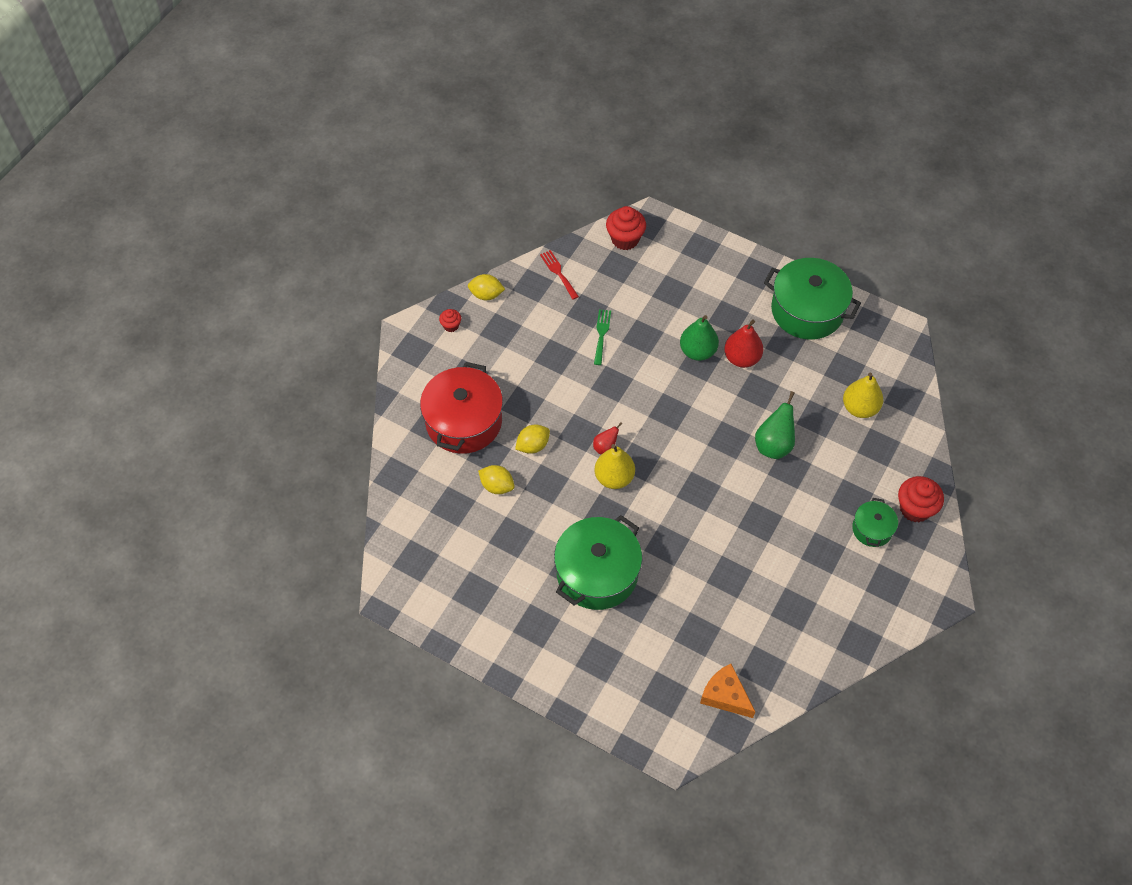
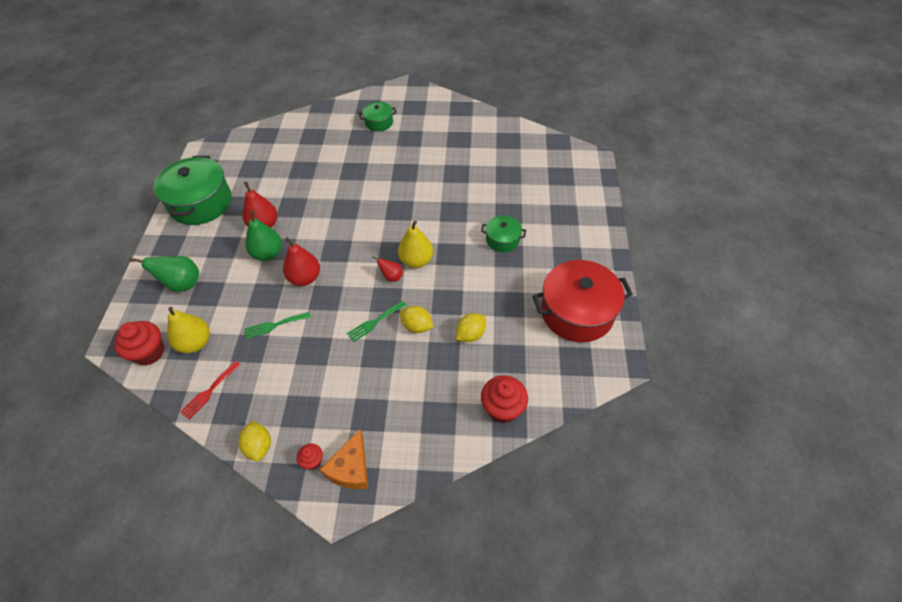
camera: 115 degrees left, 5 degrees down
red pot [420,362,503,454] -> red pot moved to [532,260,633,342]
yellow lemon [478,465,515,494] -> yellow lemon turned 45 degrees clockwise [456,313,486,342]
green pot [554,515,642,610] -> green pot [481,215,526,252], size x0.51
orange cheese [700,664,756,718] -> orange cheese moved to [320,429,368,489]
green pear [755,391,795,459] -> green pear moved to [129,256,199,292]
yellow pear [843,372,883,418] -> yellow pear moved to [167,307,210,353]
red cupcake [898,476,944,522] -> red cupcake moved to [481,375,528,423]
none -> red pear [283,237,320,286]
none -> green fork [347,301,406,342]

